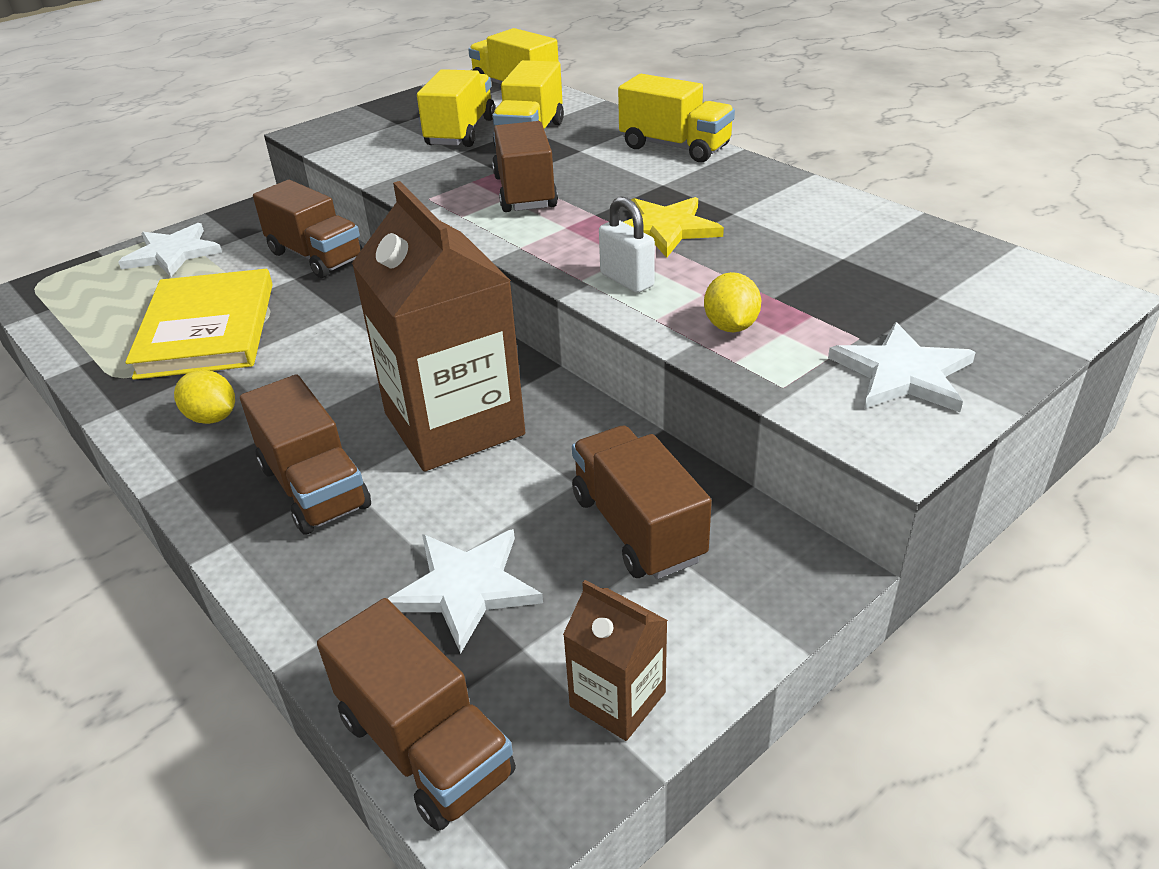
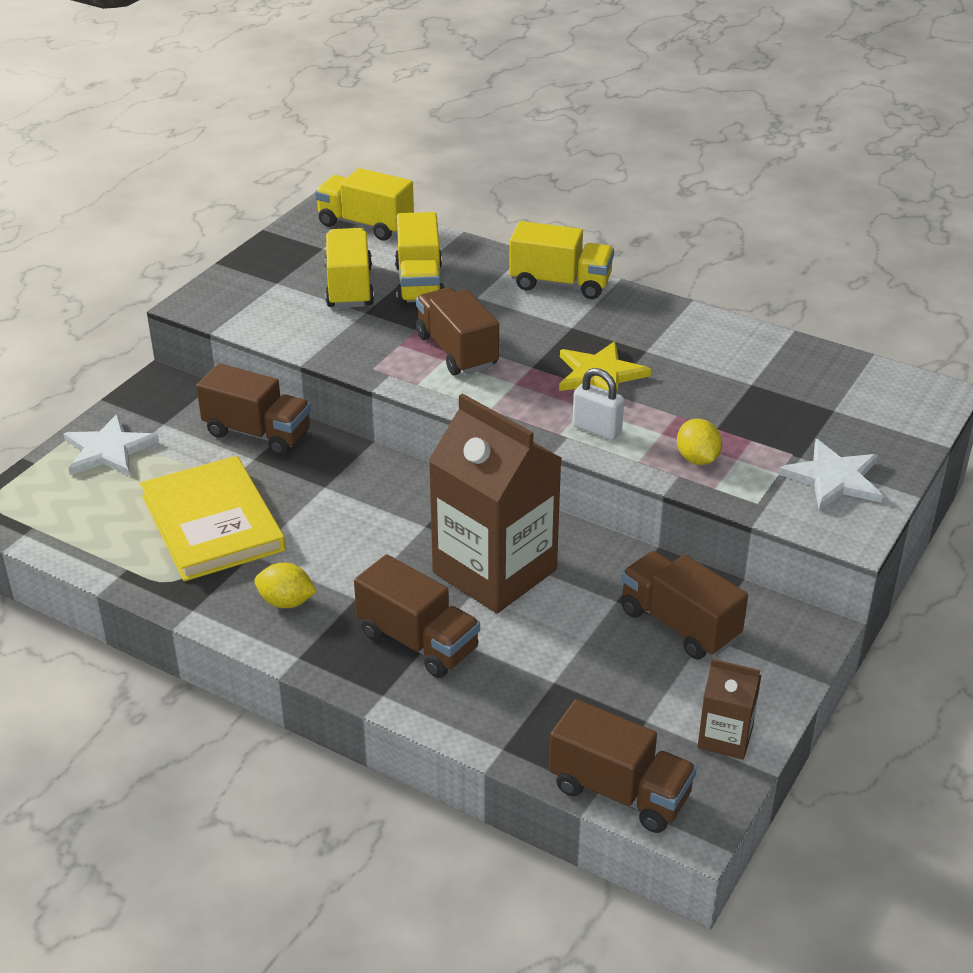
camera: 20 degrees left, 0 degrees up
white star [388,529,543,654] -> none

